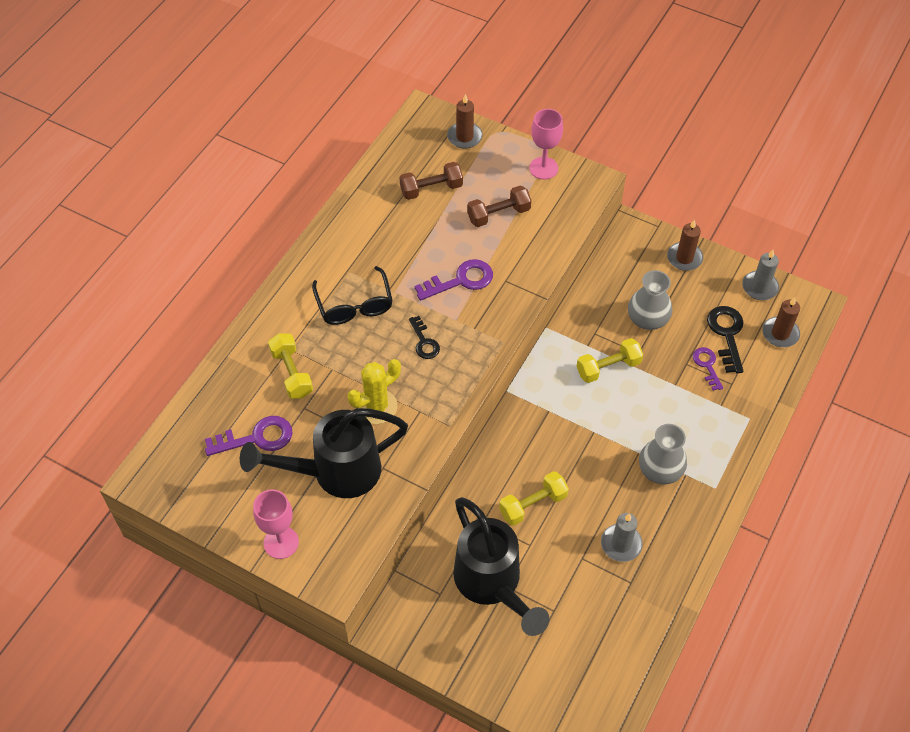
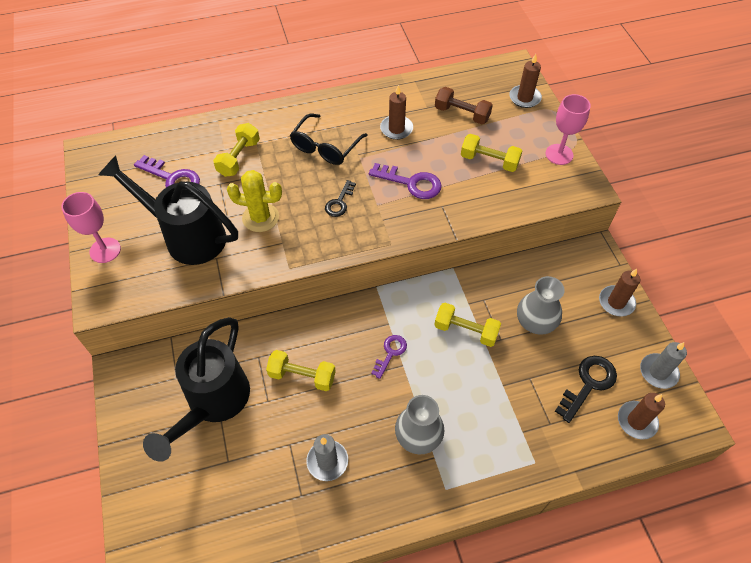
camera: 45 degrees right, 0 degrees up
brown dumbbell [467,185,531,227] -> yellow dumbbell [461,134,522,172]
purple key [693,347,723,391] -> purple key moved to [371,335,407,379]
none -> brown candle [380,85,413,140]

